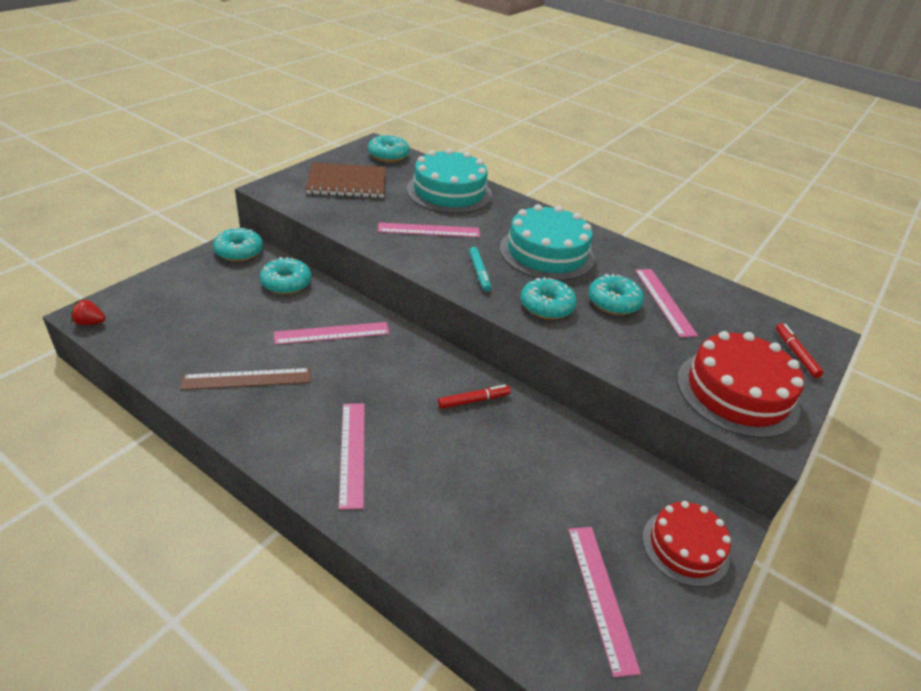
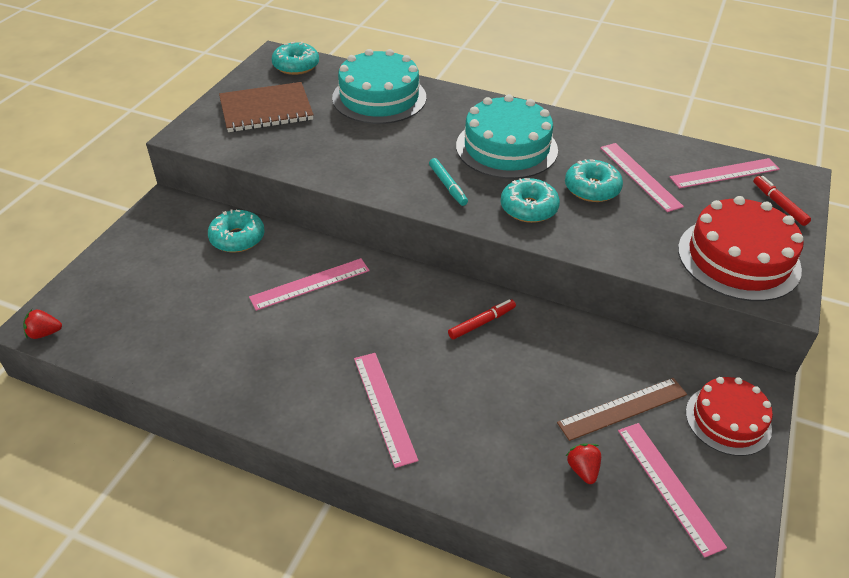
camera: 10 degrees left, 5 degrees up
brown ruler [180,368,310,390] -> brown ruler moved to [557,378,687,441]
turquoise donut [213,228,263,262] -> none
pink ruler [378,222,480,237] -> pink ruler moved to [670,158,780,189]
none -> red strawberry [566,444,601,484]

